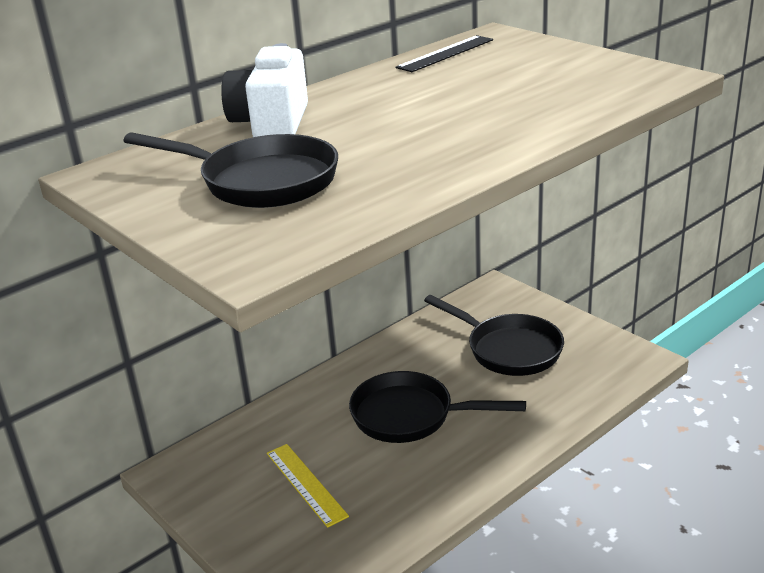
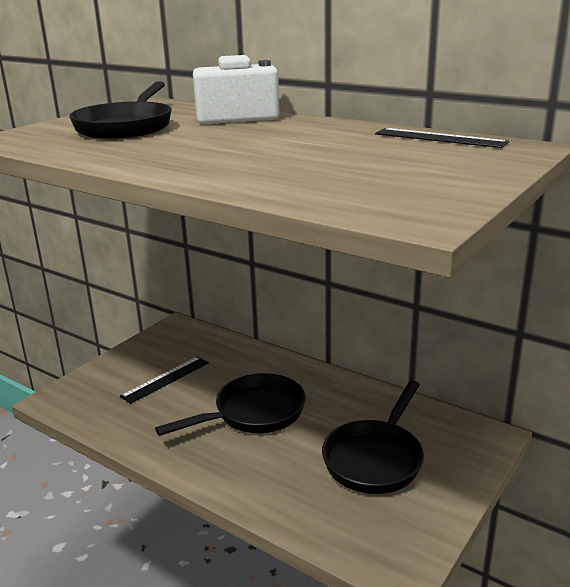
camera: 75 degrees right, 5 degrees down
yellow ruler [267,444,349,528] -> black ruler [120,356,209,404]
black pan [349,371,526,443] -> black pan turned 60 degrees clockwise [155,373,306,436]

